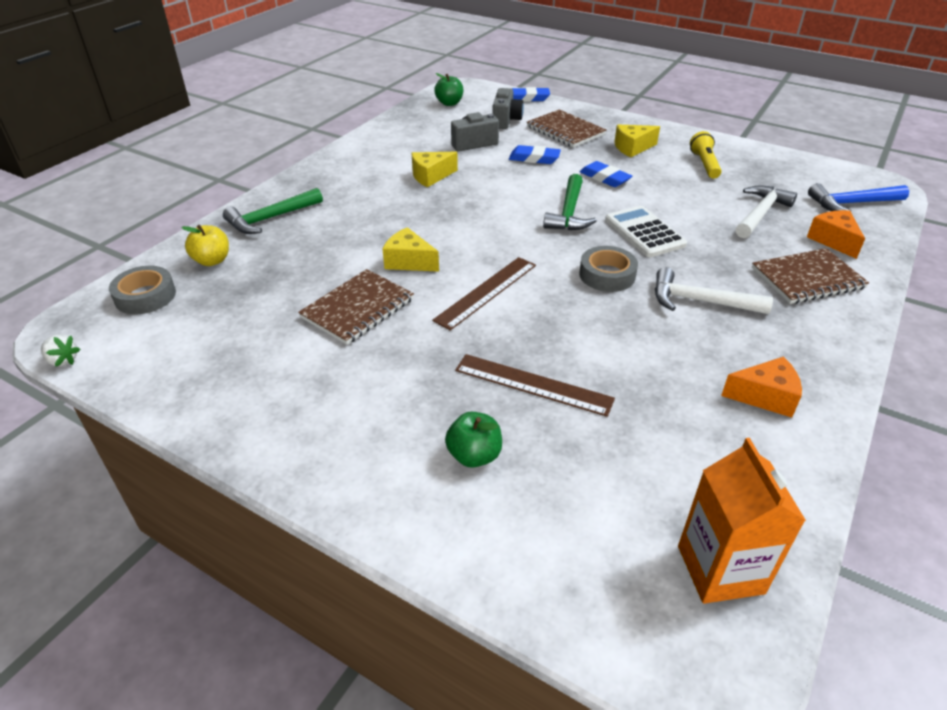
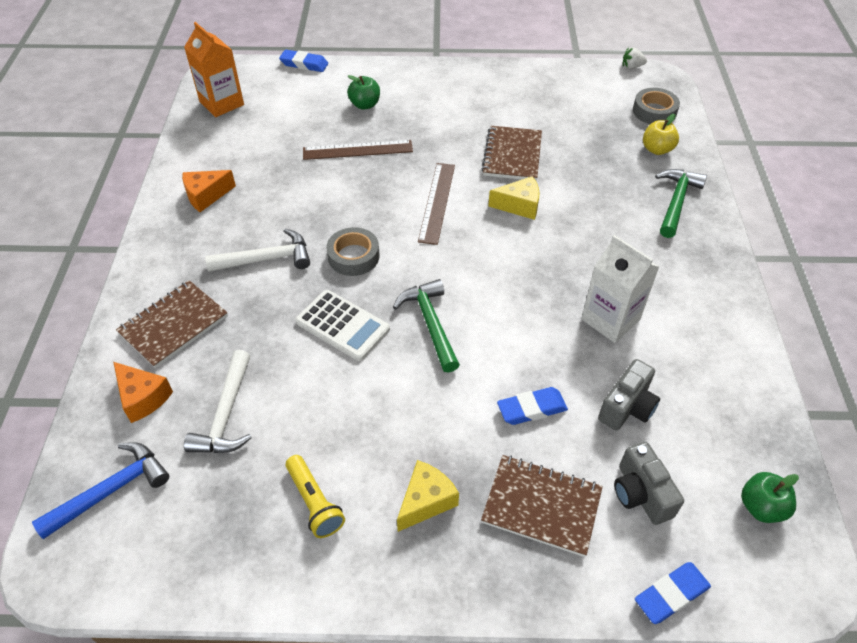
camera: 150 degrees right, 10 degrees up
yellow cheese [412,152,458,187] -> white carton [581,235,659,343]
blue eraser [580,161,632,187] -> blue eraser moved to [279,50,328,72]

